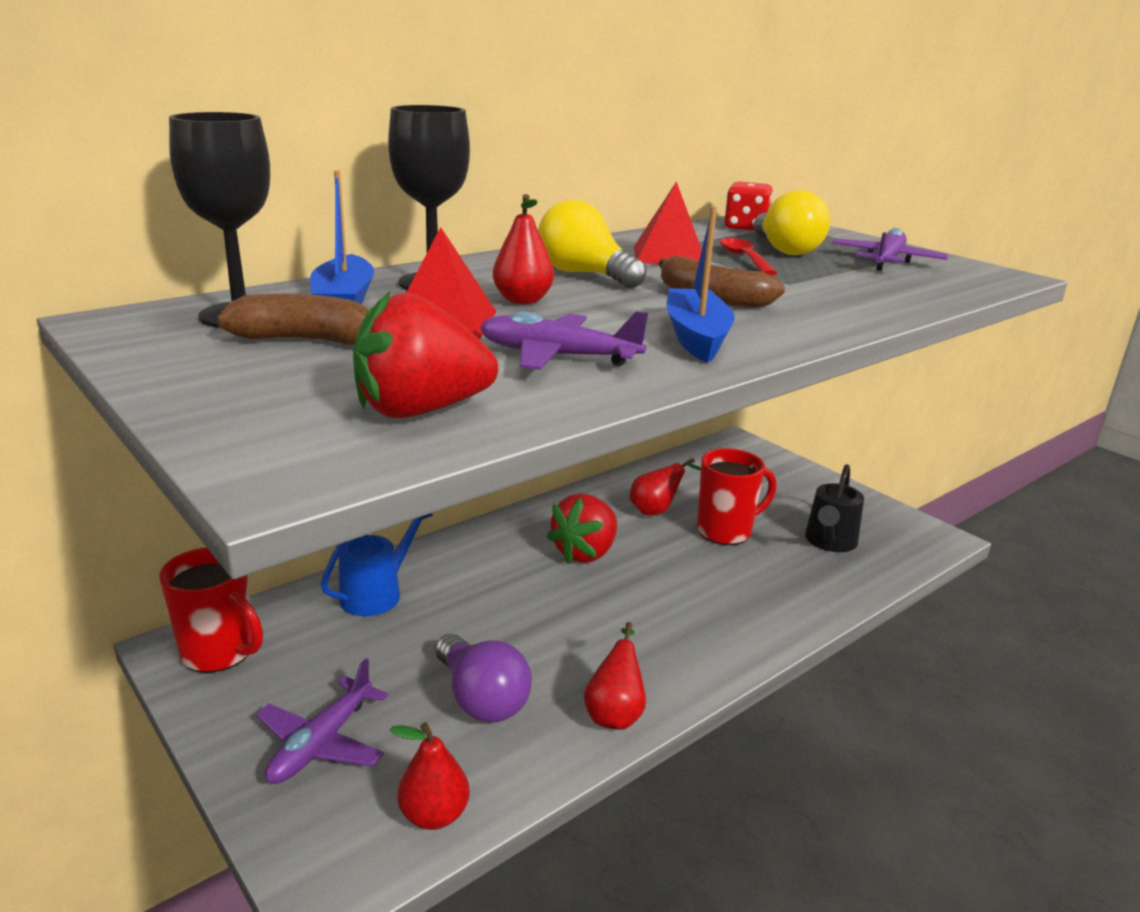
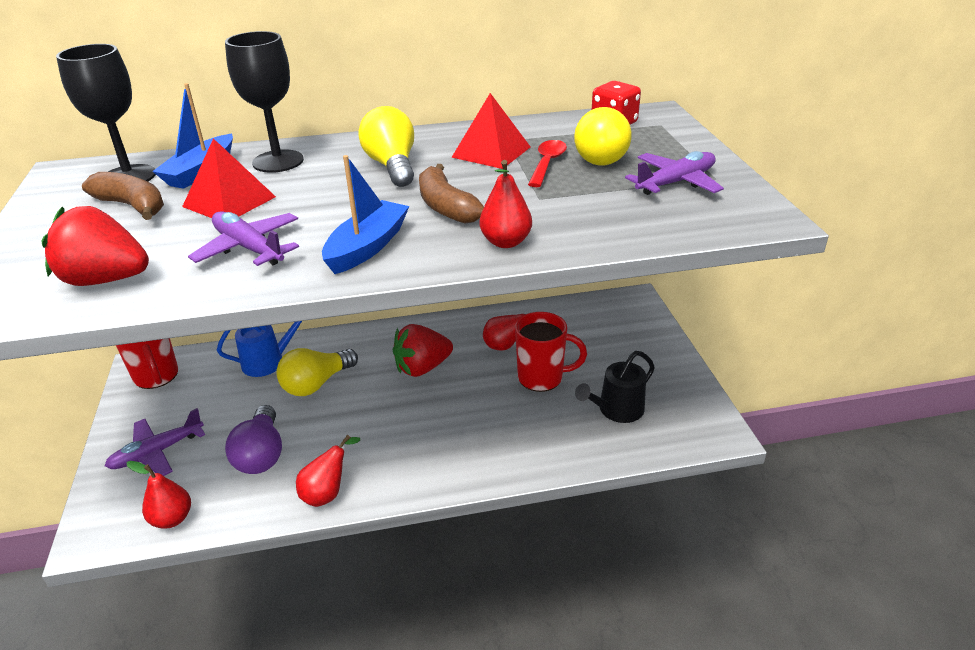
camera: 30 degrees right, 10 degrees up
red pear [493,194,554,304] -> red pear moved to [480,160,532,248]
none -> yellow light bulb [276,348,358,396]

